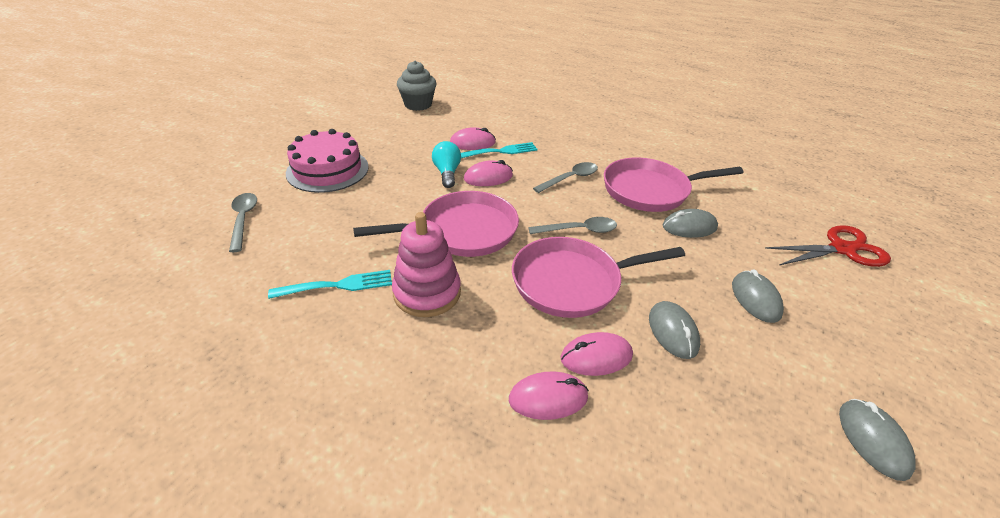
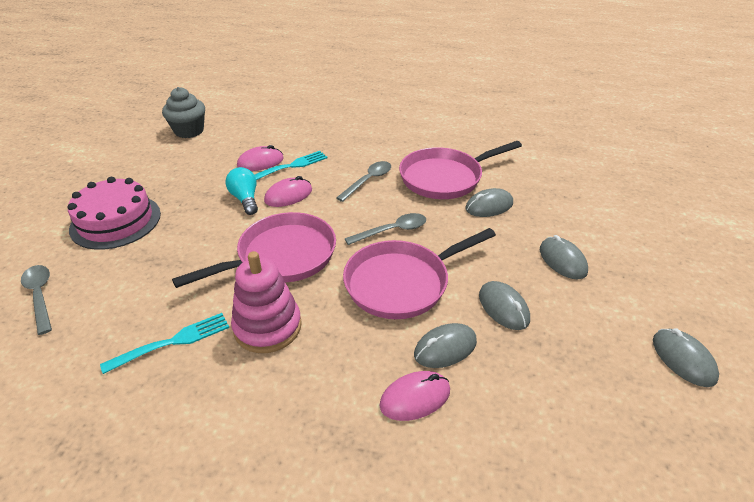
camera: 15 degrees left, 0 degrees up
pink mouse [560,332,633,376] -> grey mouse [414,323,477,368]
red scissors [765,225,891,267] -> none

